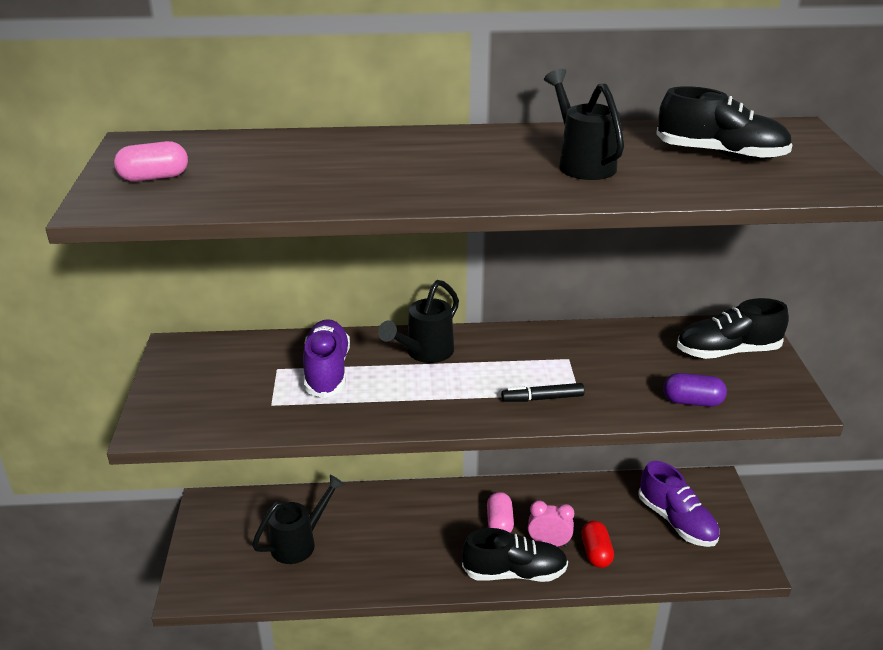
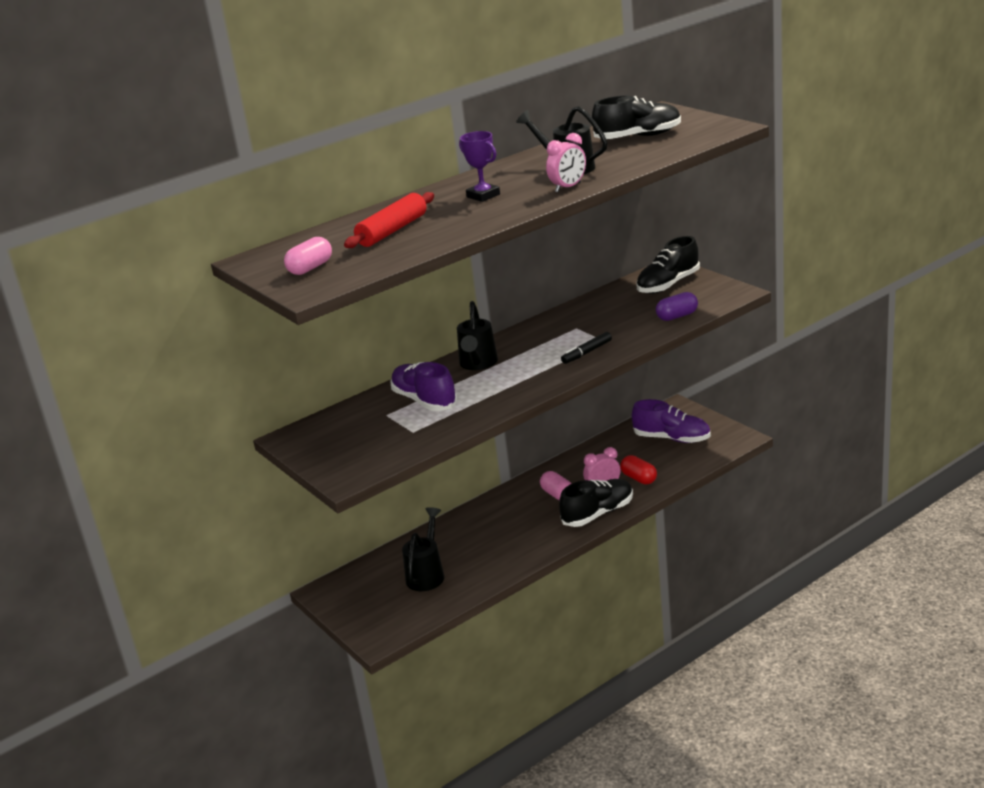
camera: 30 degrees left, 5 degrees down
none -> red rolling pin [344,192,434,248]
none -> purple trophy [459,131,500,202]
none -> pink clock [546,133,586,192]

